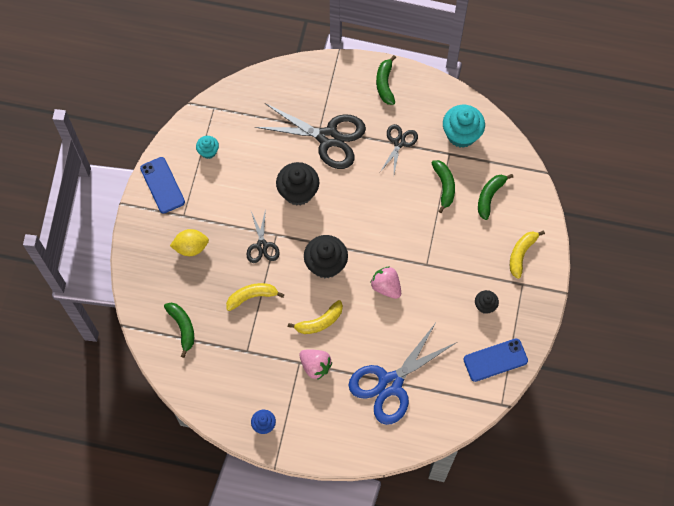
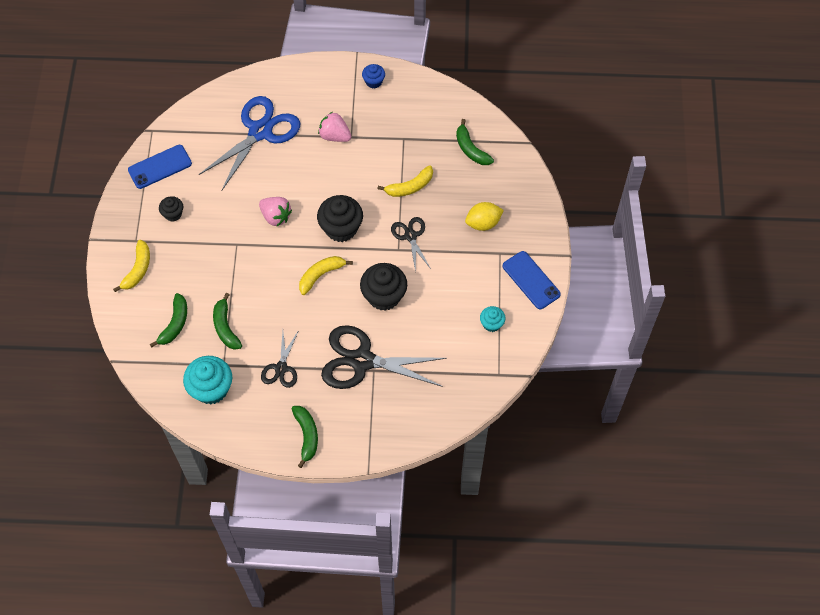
camera: 170 degrees right, 5 degrees down
yellow banana [288,300,343,334] -> yellow banana moved to [299,256,353,295]

